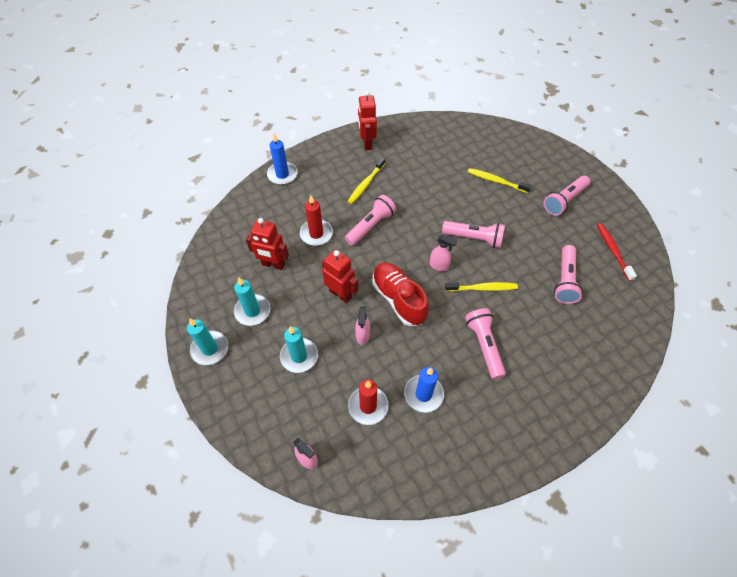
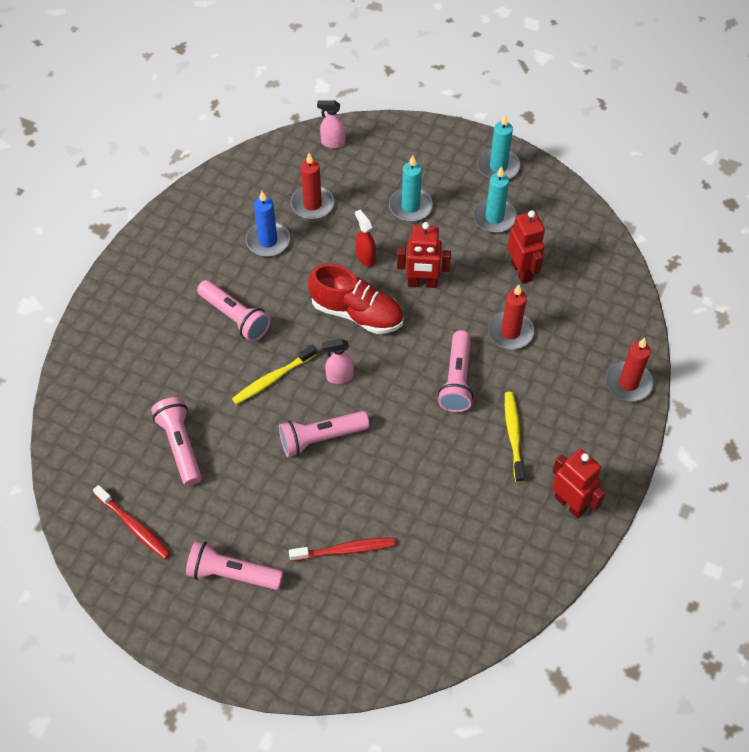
camera: 145 degrees right, 0 degrees up
red robot [246,218,289,270] -> red robot turned 90 degrees clockwise [508,210,545,284]
blue candle [267,134,298,185] -> red candle [605,338,654,402]
pink spray bottle [355,306,370,345] -> red spray bottle [355,210,376,267]
yellow toothbrush [468,168,531,193] -> red toothbrush [289,537,395,561]
pink flashlight [544,176,590,216] -> pink flashlight turned 90 degrees counterclockwise [186,540,283,590]

